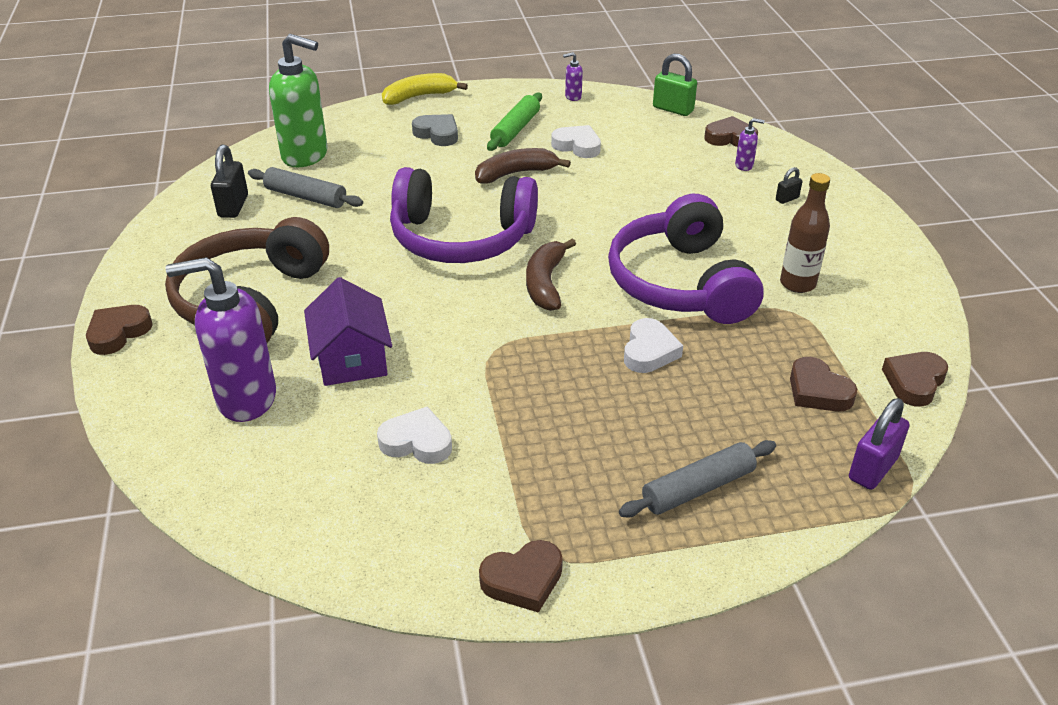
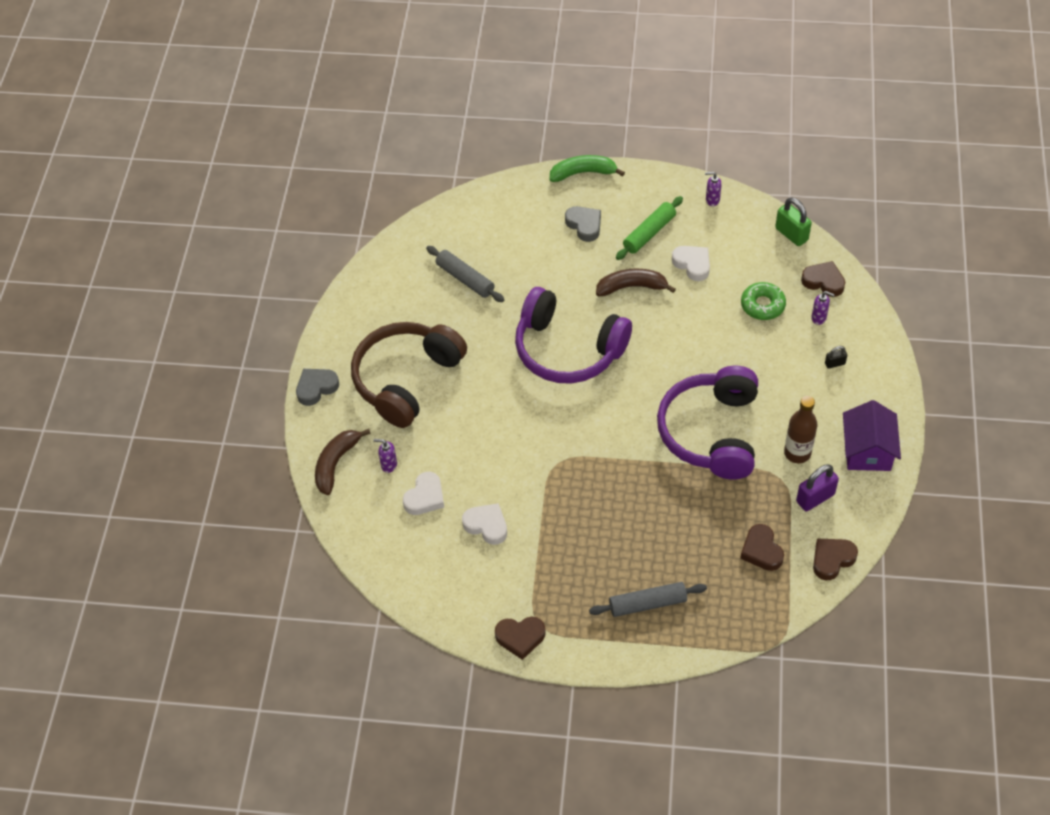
camera: 20 degrees right, 15 degrees up
brown heart [86,305,153,355] -> grey heart [296,369,339,406]
purple soap dispenser [166,257,276,422] -> purple soap dispenser [373,439,397,473], size x0.41
black padlock [211,145,248,218] -> none
green soap dispenser [269,34,327,167] -> none
purple house [304,277,392,386] -> purple house moved to [843,400,901,471]
yellow banana [382,73,468,105] -> green banana [550,155,625,182]
brown banana [526,238,576,311] -> brown banana moved to [315,429,371,495]
white heart [624,318,683,373] -> white heart moved to [403,472,444,515]
purple padlock [849,398,909,490] -> purple padlock moved to [796,464,839,511]
none -> green donut [741,282,786,320]

